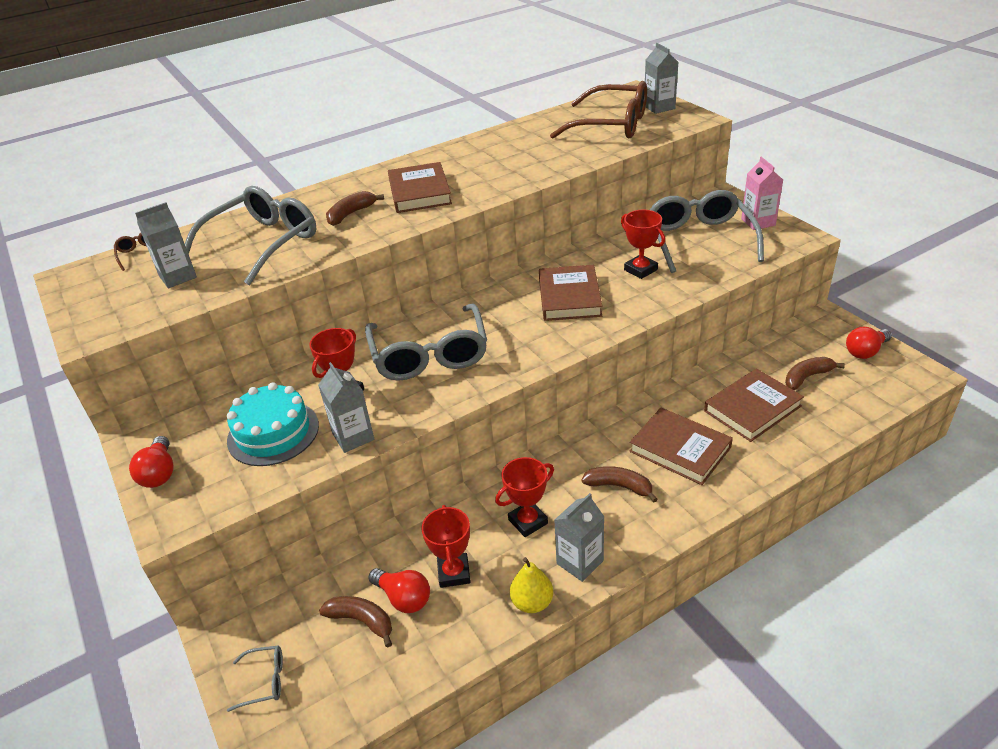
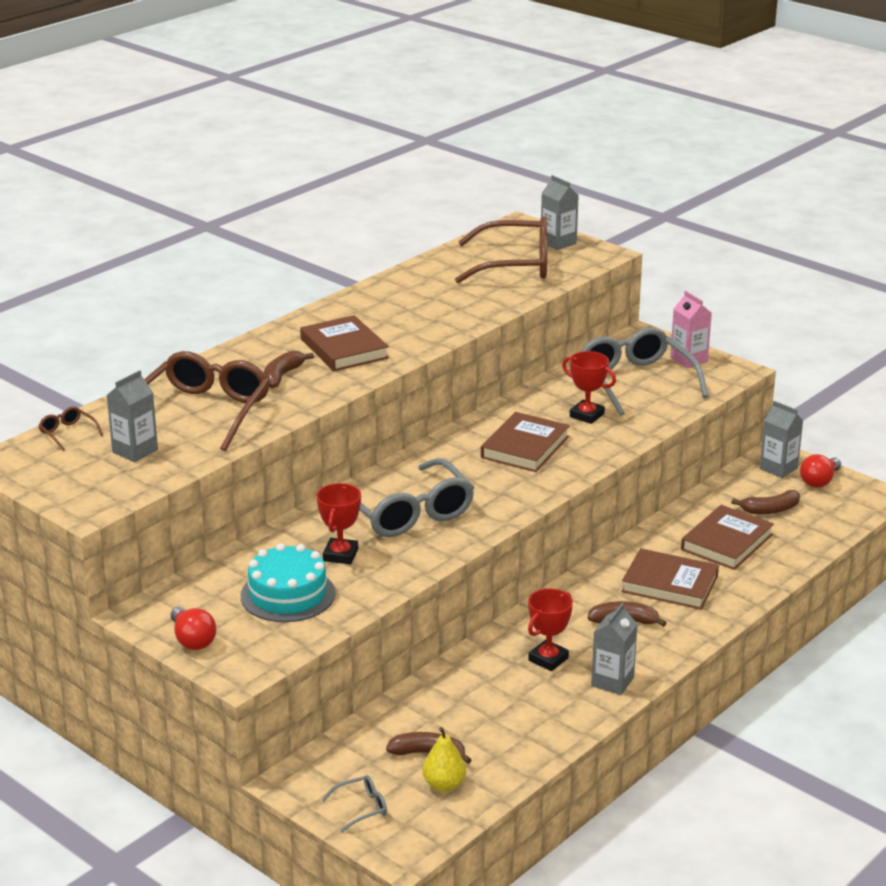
camera: 20 degrees left, 10 degrees down
grey glasses [185,186,317,285] -> brown glasses [144,351,270,451]
grey carton [318,362,374,453] -> grey carton moved to [760,401,803,478]
red light bulb [368,568,430,613] -> none
red trophy [421,505,471,588] -> none
yellow pear [510,557,553,613] -> yellow pear moved to [422,727,466,792]
brown book [539,265,602,321] -> brown book turned 45 degrees clockwise [481,412,570,472]
brown banana [785,357,845,390] -> brown banana turned 150 degrees counterclockwise [732,490,800,514]

